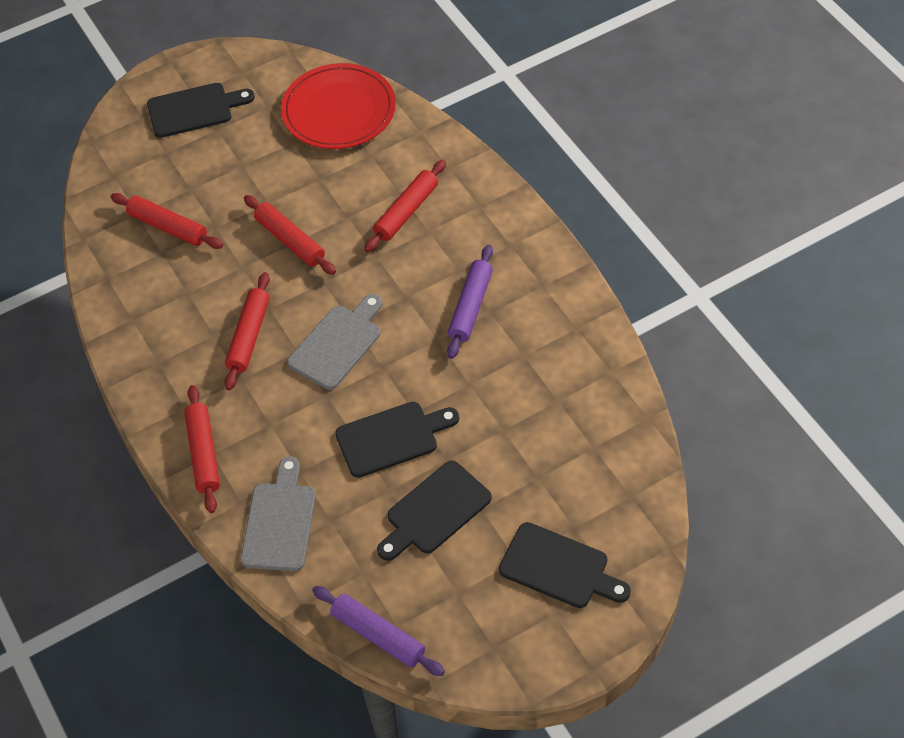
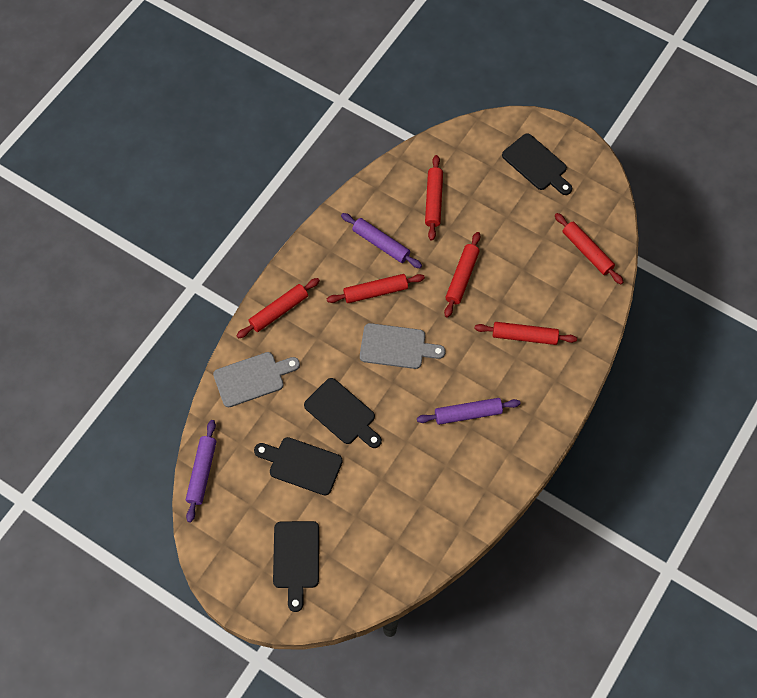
camera: 60 degrees right, 10 degrees up
red plate [281,63,396,149] -> red rolling pin [555,213,623,284]
none -> purple rolling pin [341,213,422,268]

